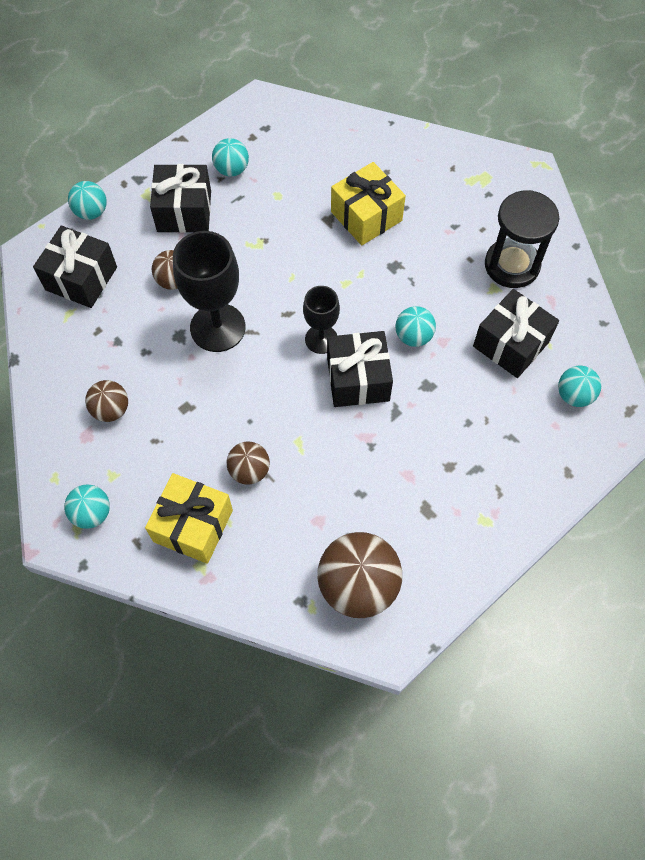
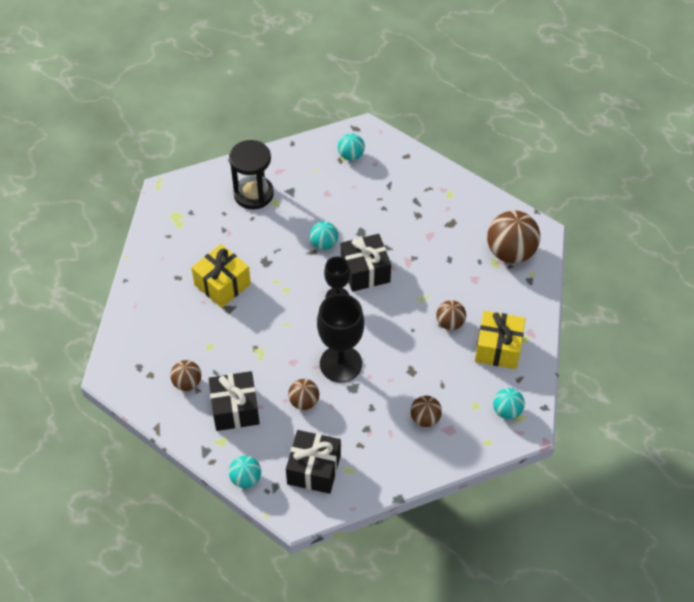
camera: 100 degrees left, 10 degrees down
turquoise ball [212,138,249,177] -> brown ball [170,360,201,391]
black gift [473,289,559,378] -> none

